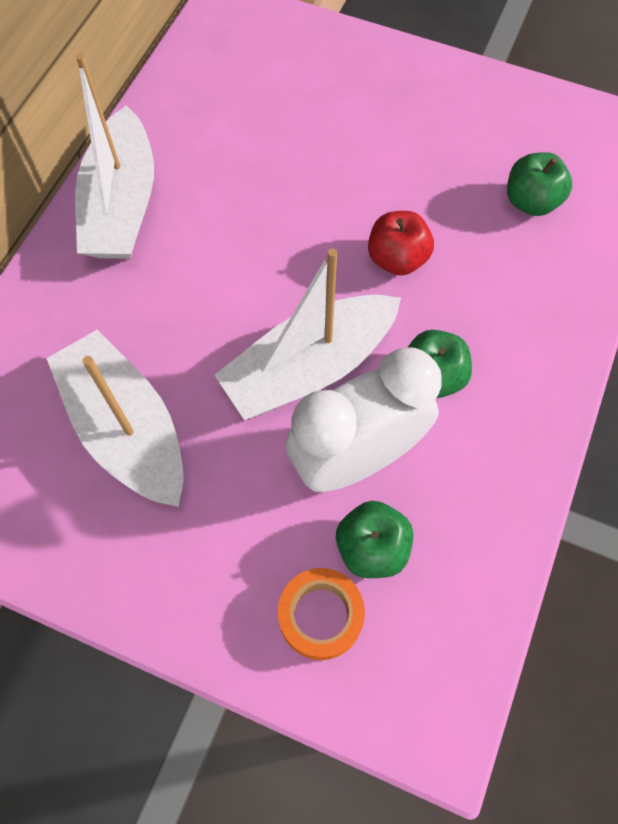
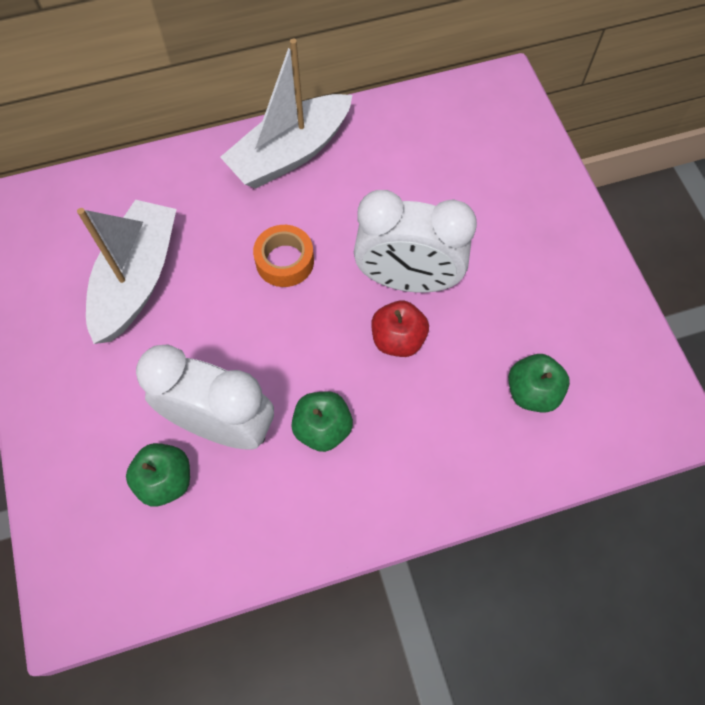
camera: 50 degrees right, 0 degrees up
white boat [214,248,401,420] -> none
orange tape [278,568,365,660] -> orange tape moved to [253,225,314,287]
none -> white clock [354,190,477,293]

